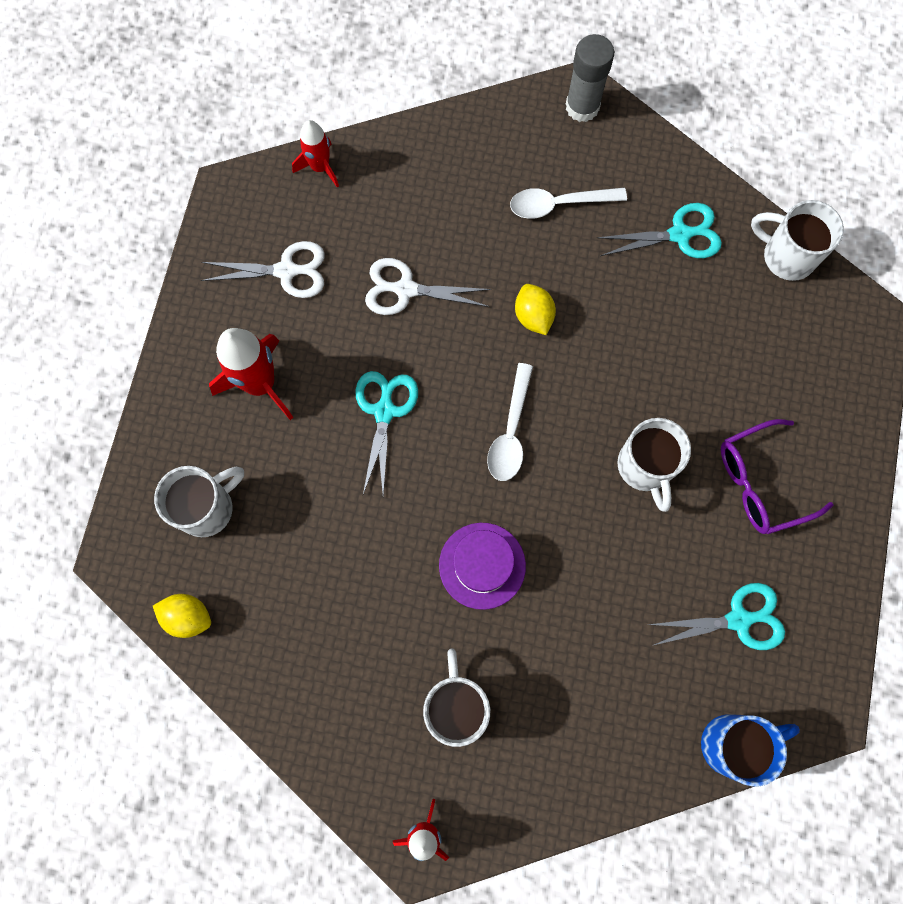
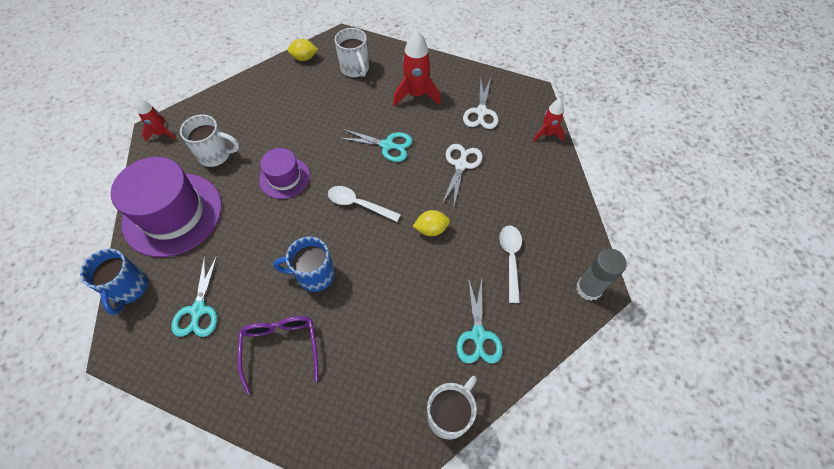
camera: 100 degrees right, 15 degrees down
yellow lemon [153,594,211,638] -> yellow lemon turned 60 degrees clockwise [288,39,318,61]
white mug [617,418,691,512] -> blue mug [273,237,335,292]
none -> purple hat [111,157,222,257]

